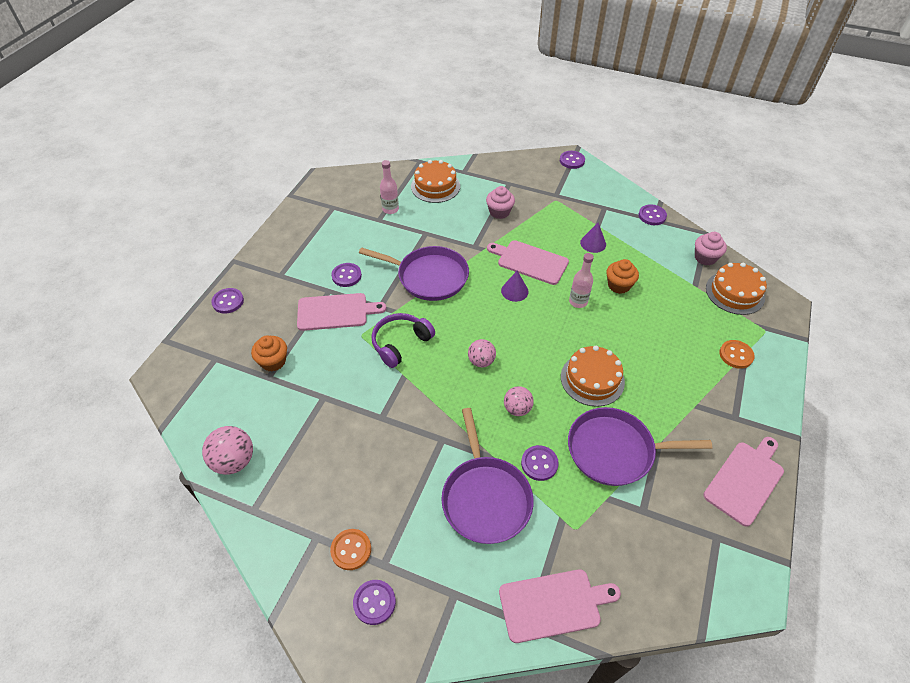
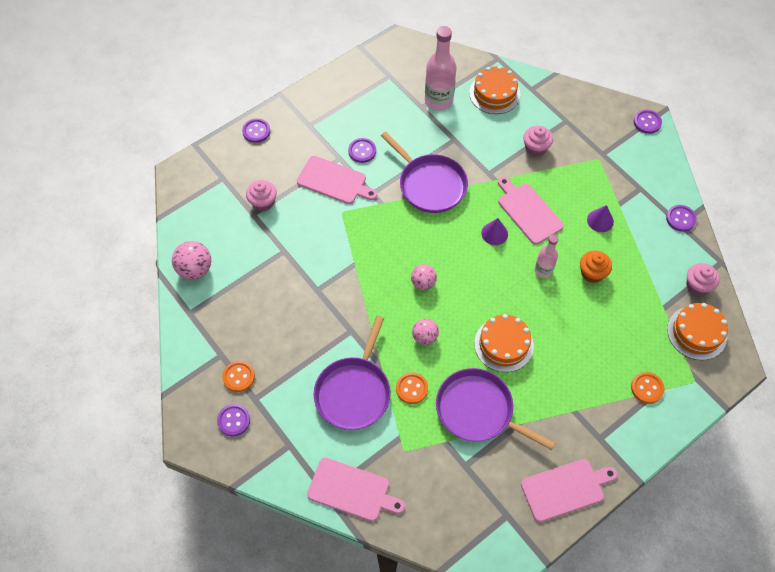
camera: 30 degrees right, 10 degrees up
orange cupcake [251,336,287,371] -> pink cupcake [246,180,277,211]
purple headphones [372,313,435,368] -> none
pink bottle [380,160,399,214] -> pink bottle [425,26,456,111], size x1.72
purple button [521,445,559,481] -> orange button [396,372,428,404]

